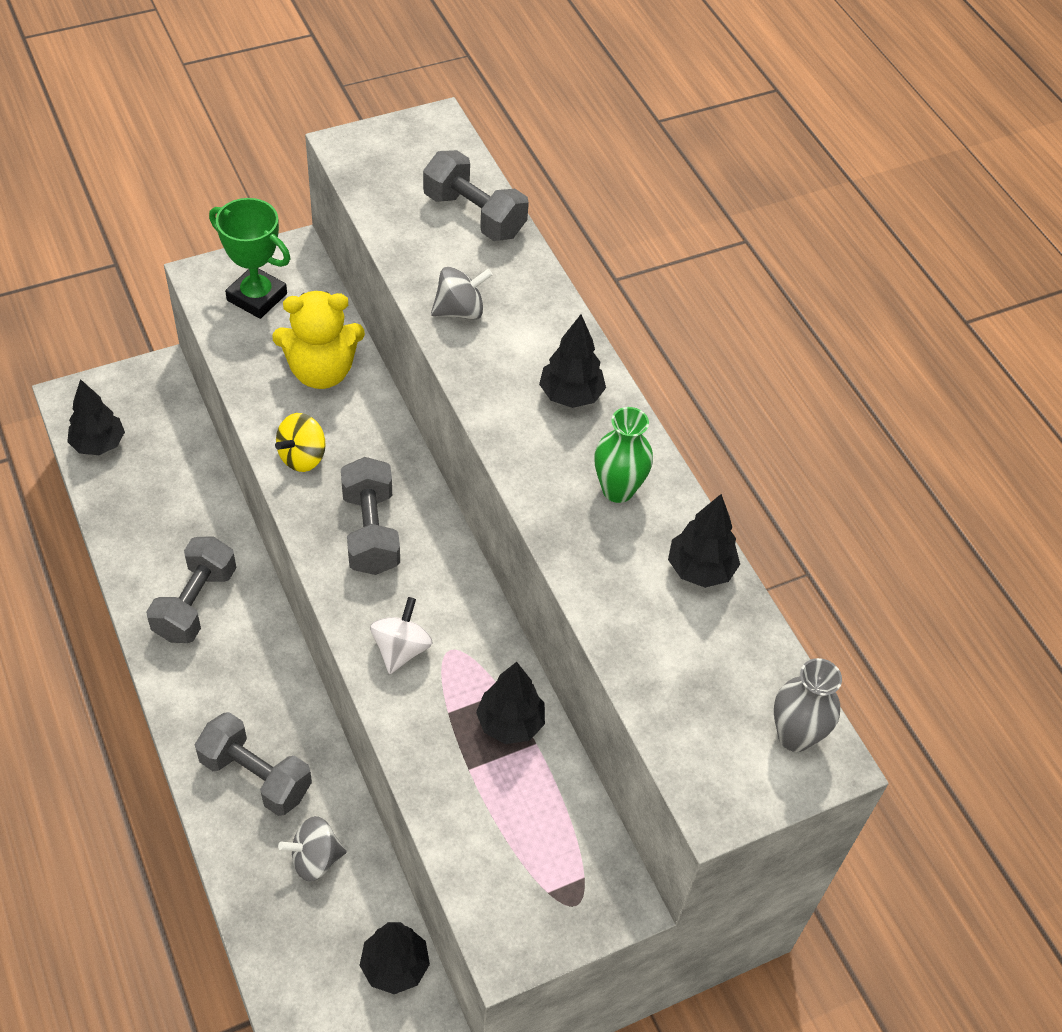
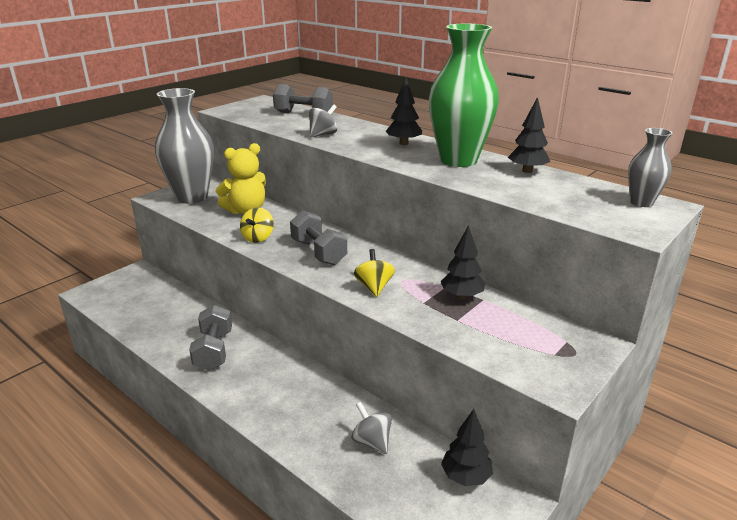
camera: 20 degrees left, 25 degrees down
black tree [67,379,125,455] -> none
grey dumbbell [195,712,312,816] -> none
green trophy [209,198,290,319] -> grey vase [155,88,214,204]
grey spinning top [278,816,347,882] -> grey spinning top turned 90 degrees clockwise [351,402,392,454]
white spinning top [370,597,432,674] -> yellow spinning top [354,249,395,297]
green vase [594,407,653,503] -> green vase [429,24,499,167], size x2.03

